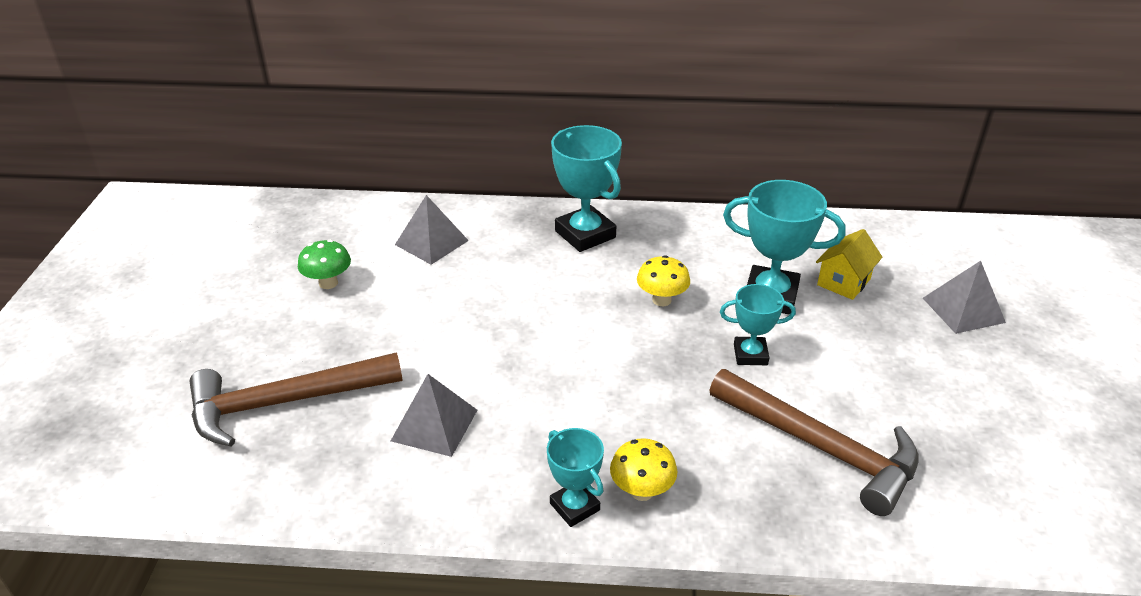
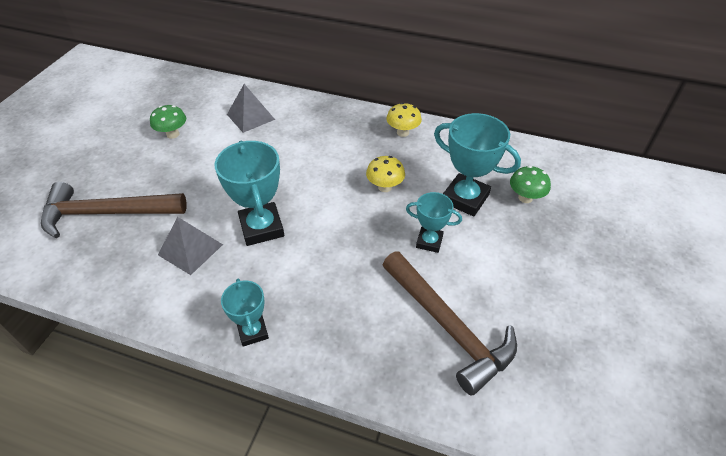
camera: 15 degrees right, 10 degrees up
turquoise trophy [551,125,622,252] -> turquoise trophy moved to [215,141,284,246]
yellow mushroom [610,438,677,501] -> yellow mushroom moved to [386,103,422,137]
yellow house [816,229,882,300] -> green mushroom [510,166,551,203]
grey pyramid [923,261,1006,334] -> none

